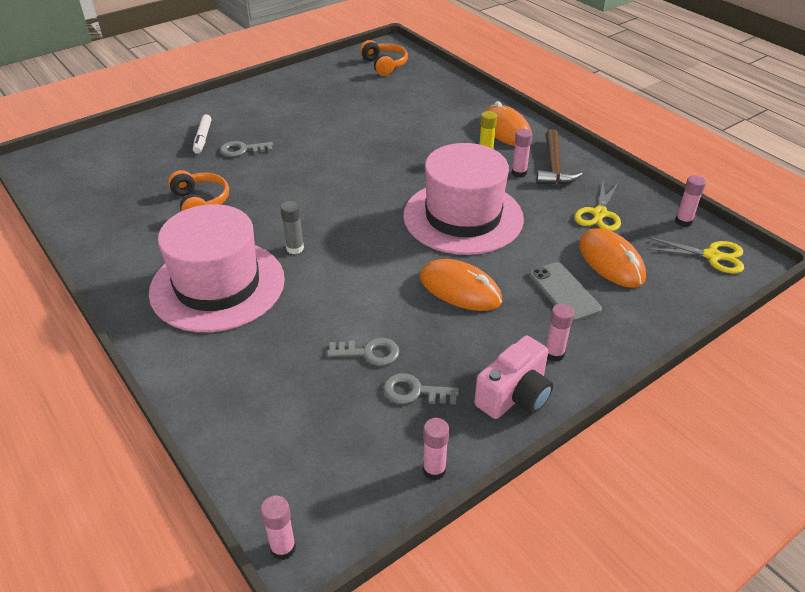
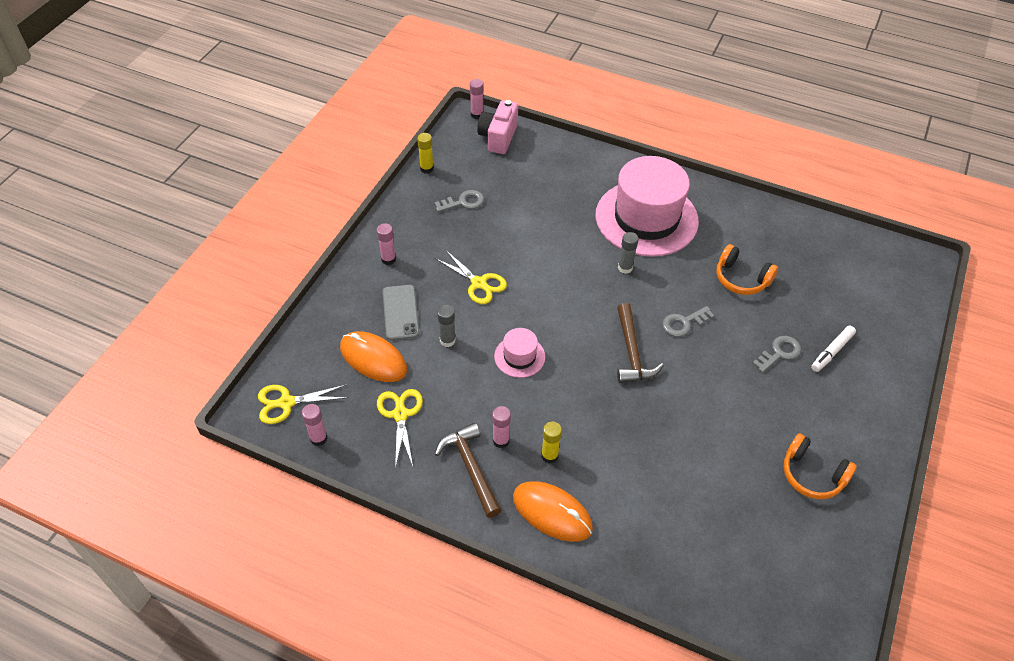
camera: 150 degrees right, 10 degrees up
white marker [193,114,212,154] -> white marker turned 105 degrees counterclockwise [811,325,856,372]
grey key [327,338,399,366] -> grey key moved to [662,306,715,337]
orange headphones [360,40,408,76] -> orange headphones moved to [783,433,857,499]
pink hat [403,143,524,255] -> pink hat [494,328,545,378], size x0.44
orange mouse [420,259,503,311] -> yellow scissors [435,250,507,304]
pink glue stick [423,418,449,480] -> yellow glue stick [417,133,434,174]
pink camera [474,335,553,419] -> pink camera moved to [477,100,518,154]
grey phone [529,262,602,322] -> grey phone turned 45 degrees clockwise [383,285,419,340]
none -> grey glue stick [437,305,456,347]
none -> brown hammer [617,303,664,383]

